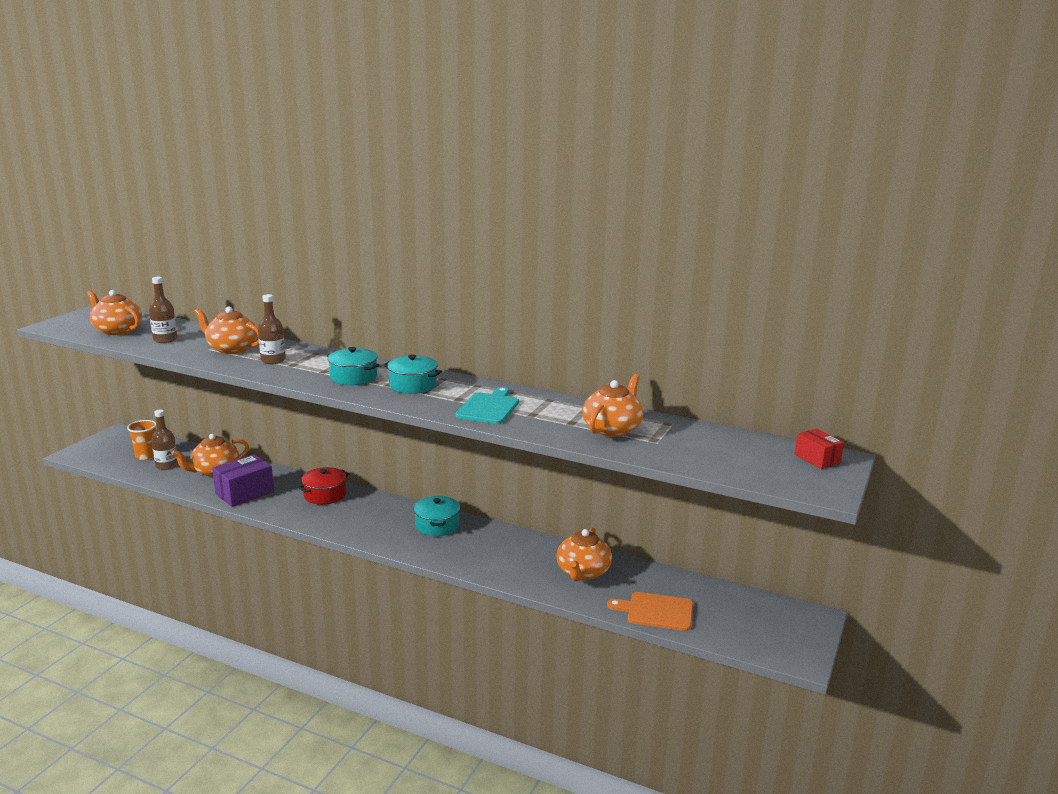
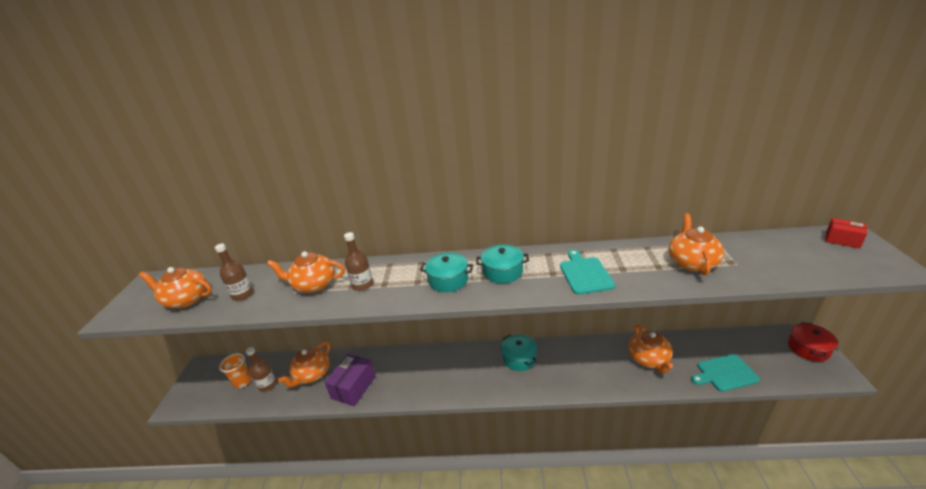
camera: 20 degrees left, 10 degrees up
red pot [298,467,349,505] -> red pot moved to [788,322,838,362]
orange cutting board [607,592,693,631] -> turquoise cutting board [691,354,760,392]

